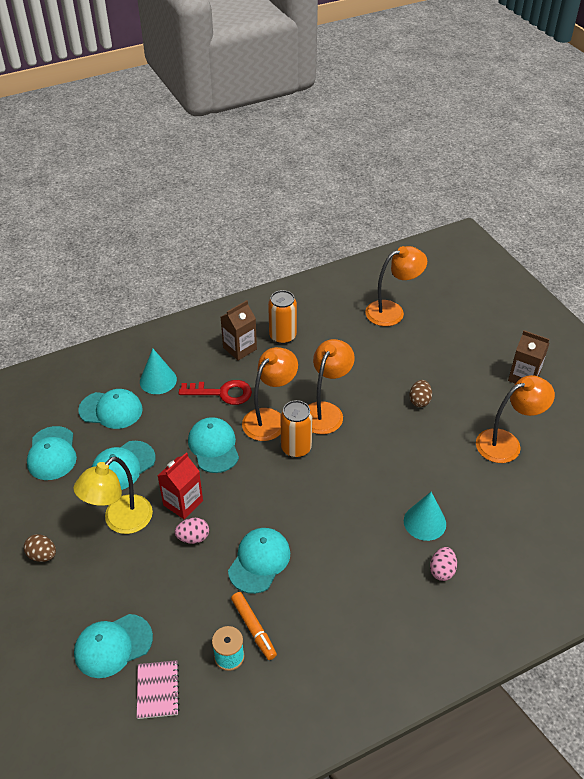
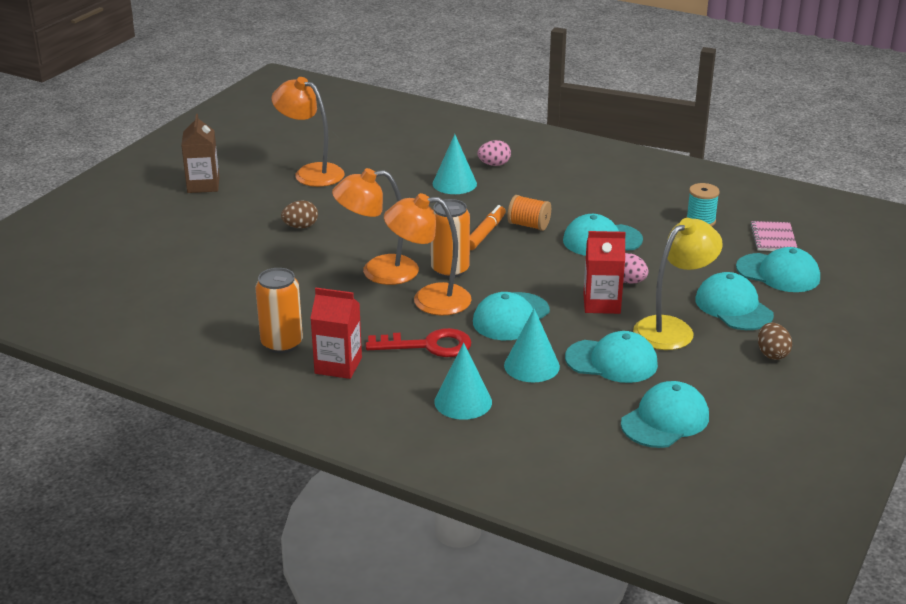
camera: 125 degrees left, 15 degrees down
yellow lamp [73,456,153,534] -> yellow lamp turned 45 degrees counterclockwise [633,218,723,350]
turquoise cap [78,389,143,429] -> turquoise cap moved to [695,272,774,330]
pink notebook [137,660,180,719] -> pink notebook turned 45 degrees counterclockwise [750,221,797,251]
red key [179,380,252,405] -> red key turned 120 degrees clockwise [366,328,472,357]
brown carton [221,300,257,361] -> red carton [310,288,362,379]
orange marker [231,592,277,660] -> orange marker moved to [470,205,506,250]
orange lamp [365,246,427,326] -> none
none -> turquoise cone [504,308,560,382]
none -> orange spool [508,195,551,231]

